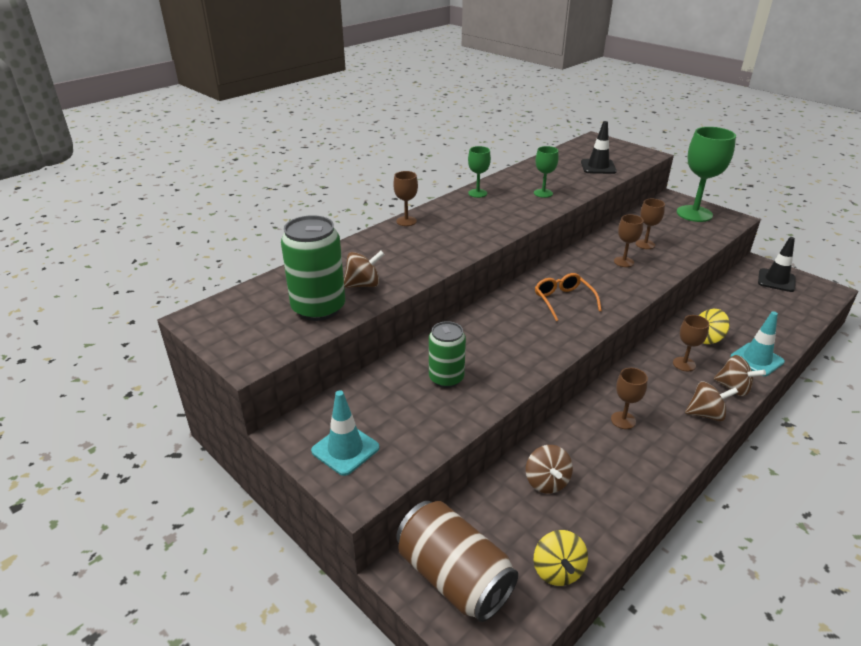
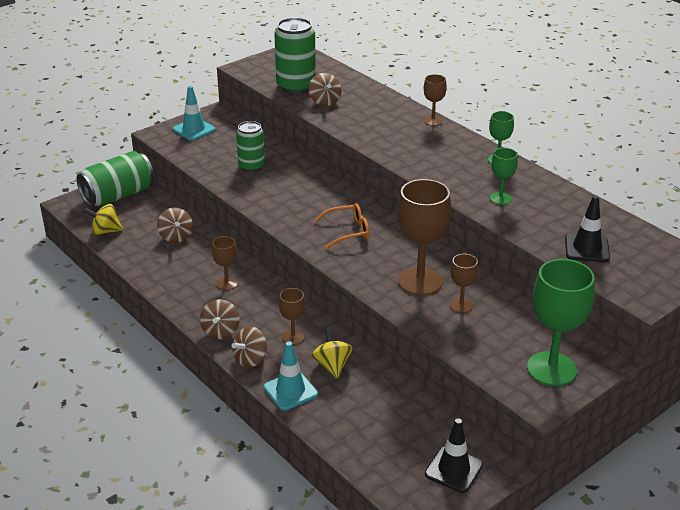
camera: 95 degrees right, 0 degrees up
brown can [396,501,518,622] -> green can [77,151,154,207]
brown spinning top [526,445,573,494] -> brown spinning top turned 105 degrees counterclockwise [157,208,193,243]
brown goblet [614,214,644,267] -> brown goblet [397,179,451,295], size x1.97

